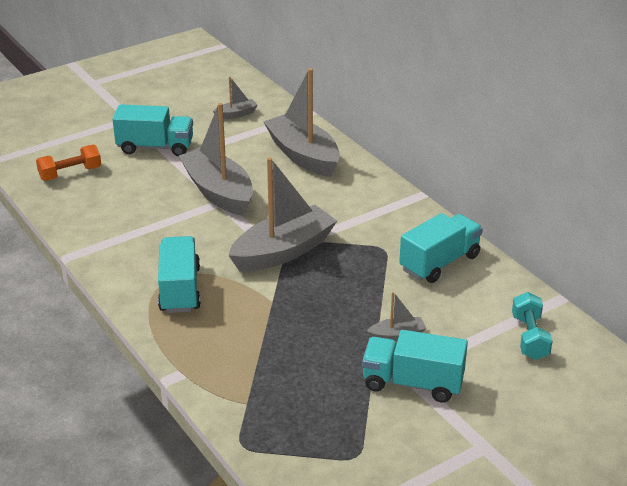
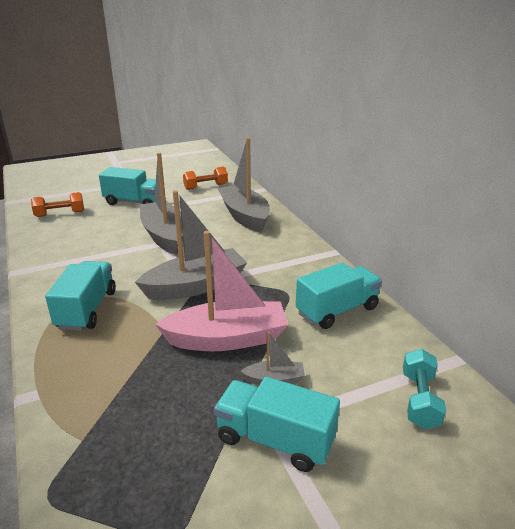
camera: 10 degrees right, 5 degrees down
grey boat [213,76,257,119] -> orange dumbbell [183,167,228,190]
none -> pink boat [155,231,288,351]

